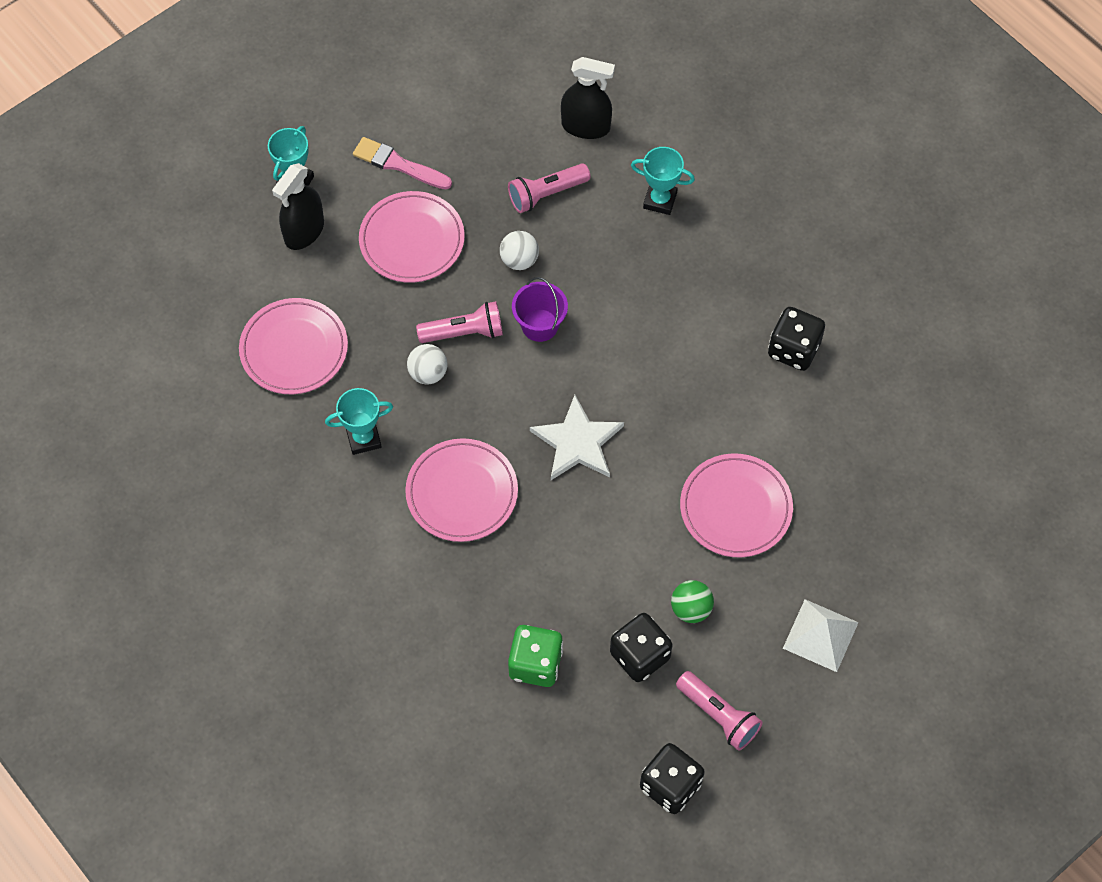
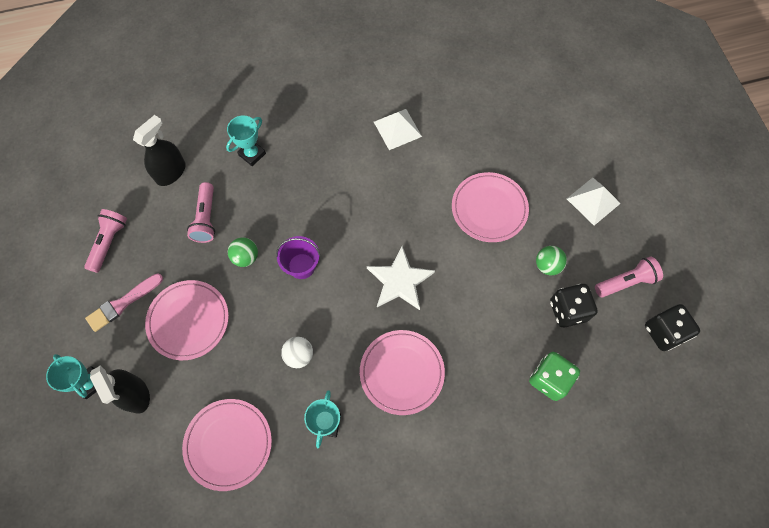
camera: 65 degrees left, 5 degrees up
pink flashlight [416,301,503,343] -> pink flashlight moved to [84,209,127,273]
white ball [500,231,539,270] -> green ball [228,237,258,267]
black dice [768,307,825,371] -> white pyramid [374,109,422,150]

